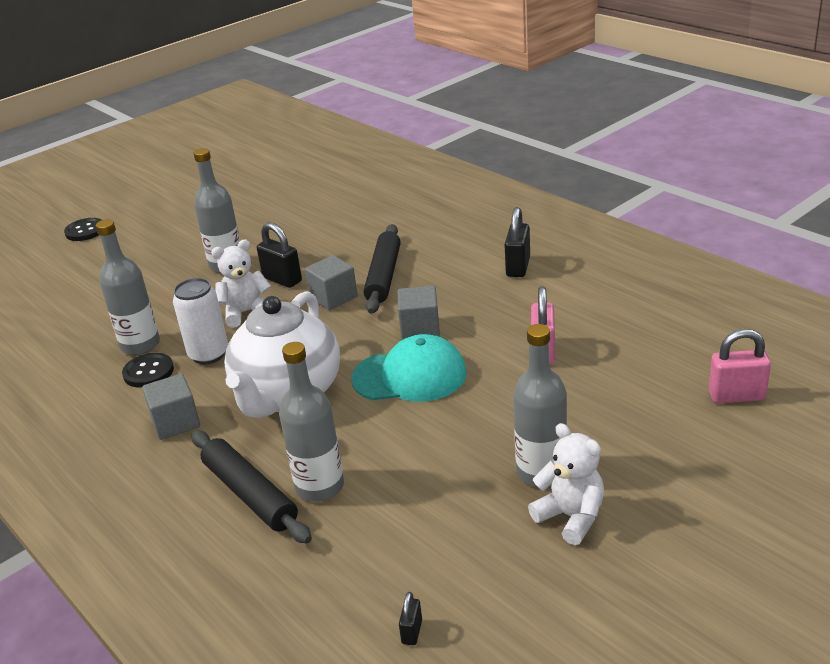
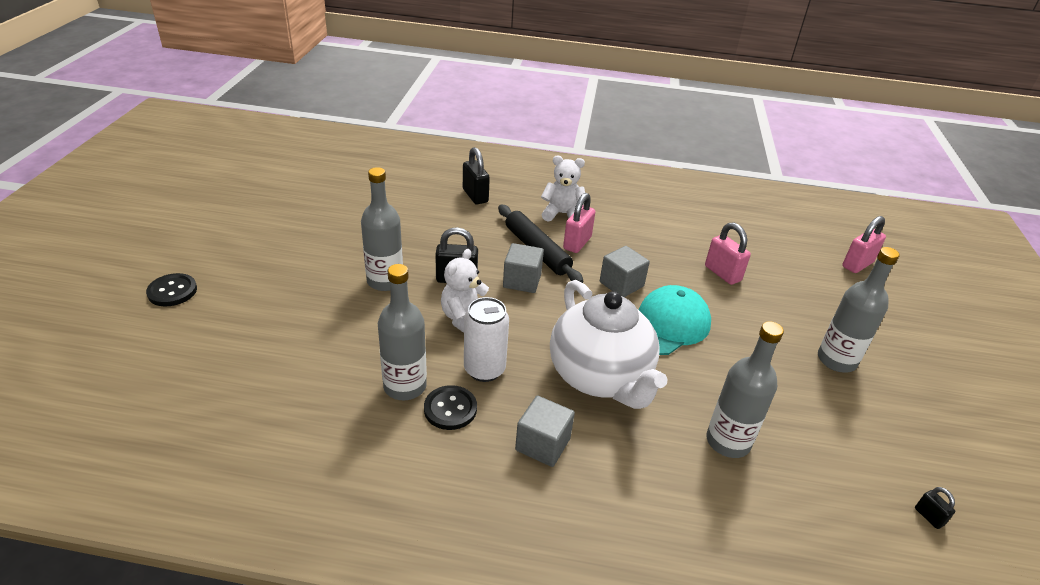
camera: 45 degrees left, 5 degrees up
black rolling pin [191,430,312,543] -> none
black padlock [505,207,530,277] -> black padlock moved to [463,147,490,204]
white teddy bear [528,423,604,545] -> white teddy bear moved to [541,156,585,222]
none -> pink padlock [563,193,595,253]

